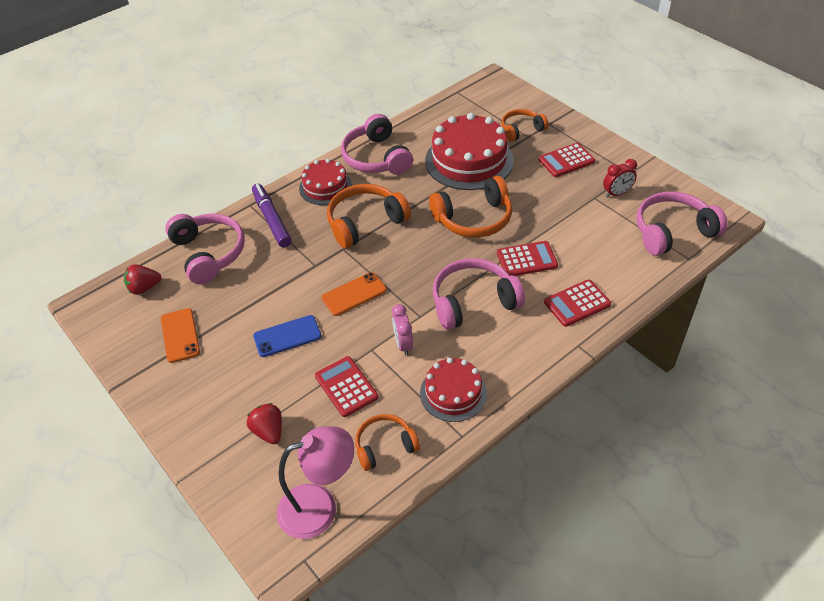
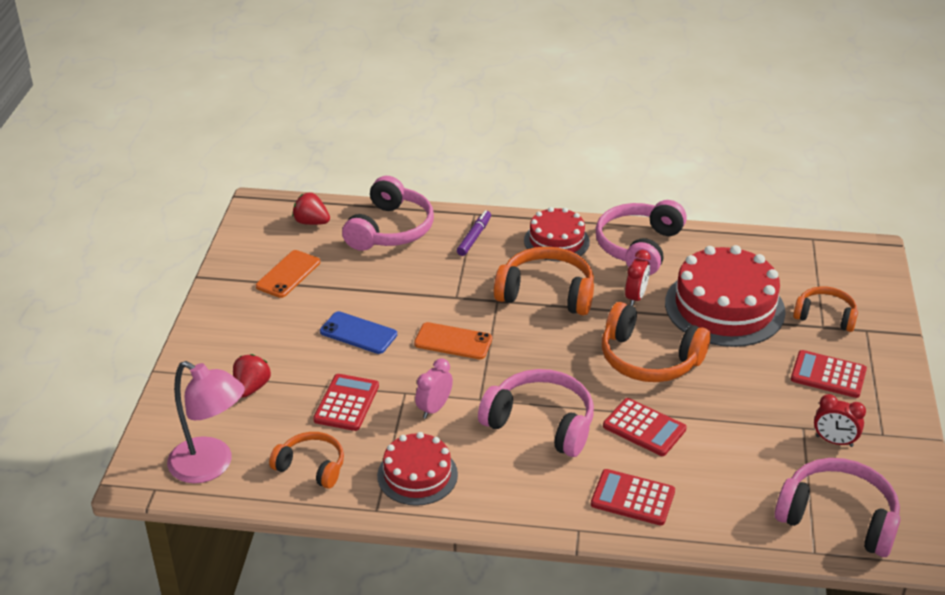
camera: 45 degrees right, 10 degrees down
purple marker [252,184,292,247] -> purple marker [457,210,491,256], size x0.65
none -> red clock [625,250,650,306]

